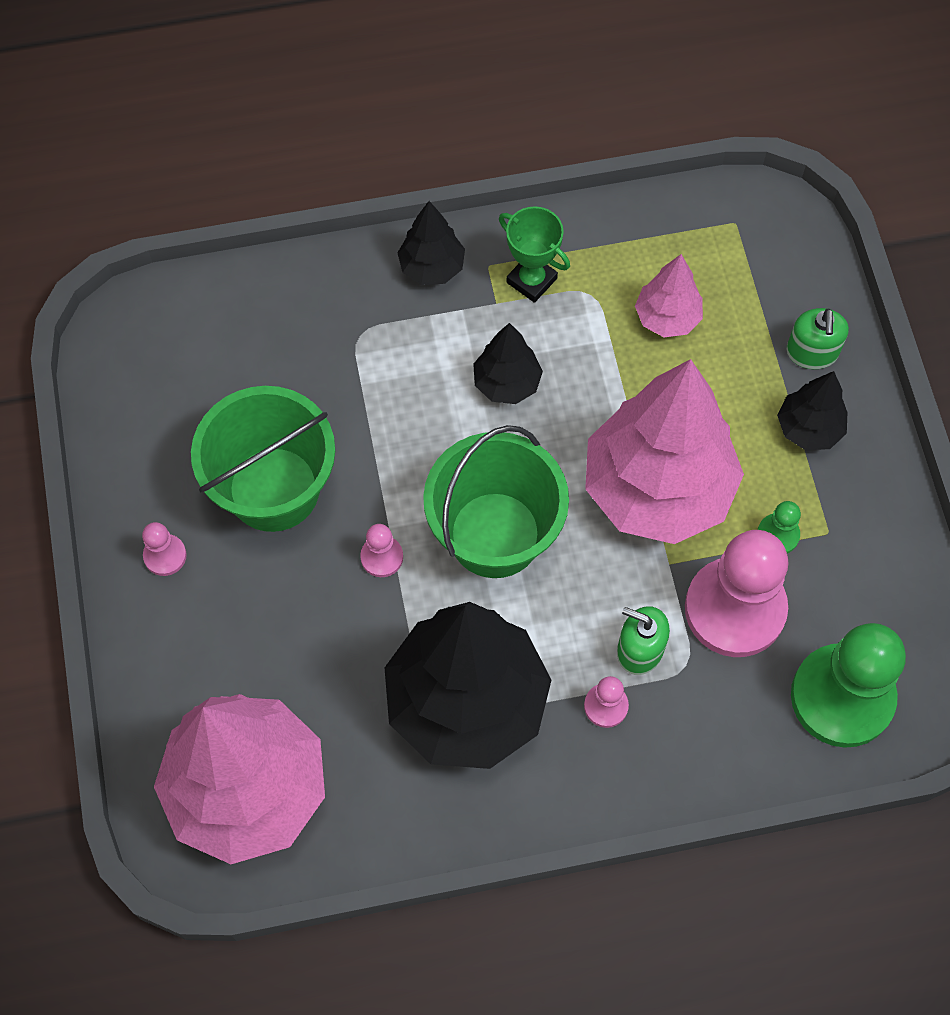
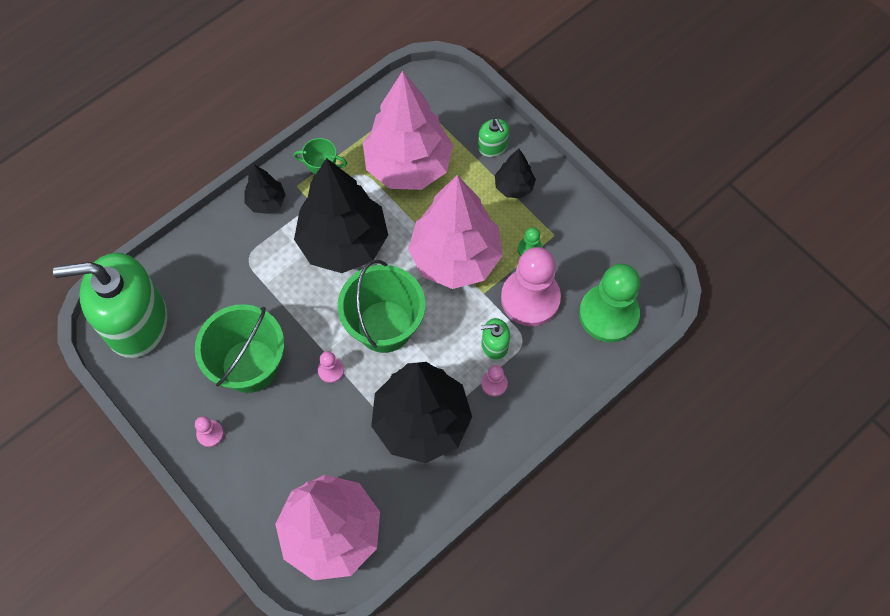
camera: 30 degrees left, 0 degrees up
black tree [473,323,543,404] -> black tree [294,158,388,273], size x2.19
pink tree [635,254,703,337] -> pink tree [363,71,453,190], size x2.19
none -> green soap dispenser [53,253,167,358]

